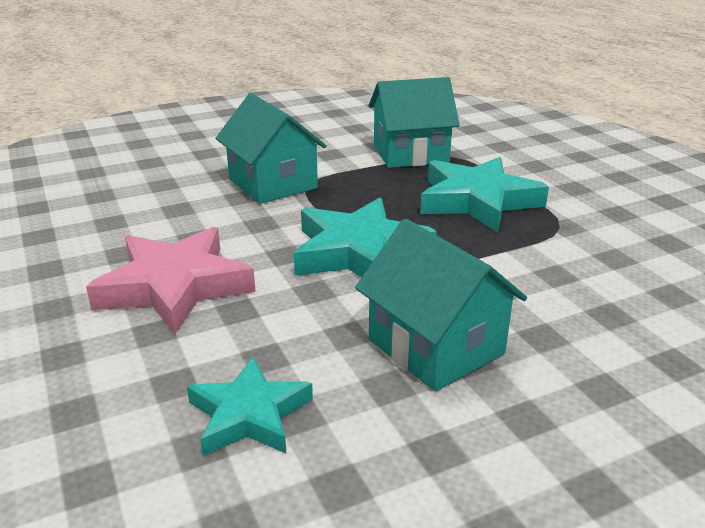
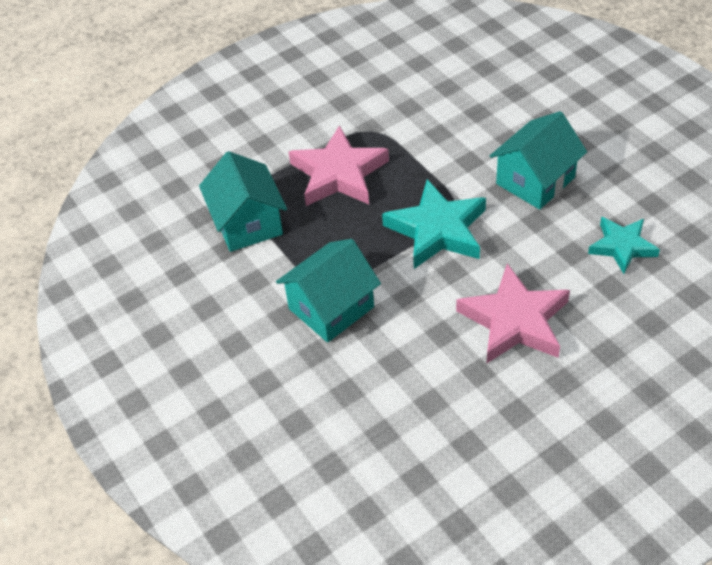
camera: 95 degrees left, 20 degrees up
turquoise star [420,157,549,233] -> pink star [289,125,389,206]

